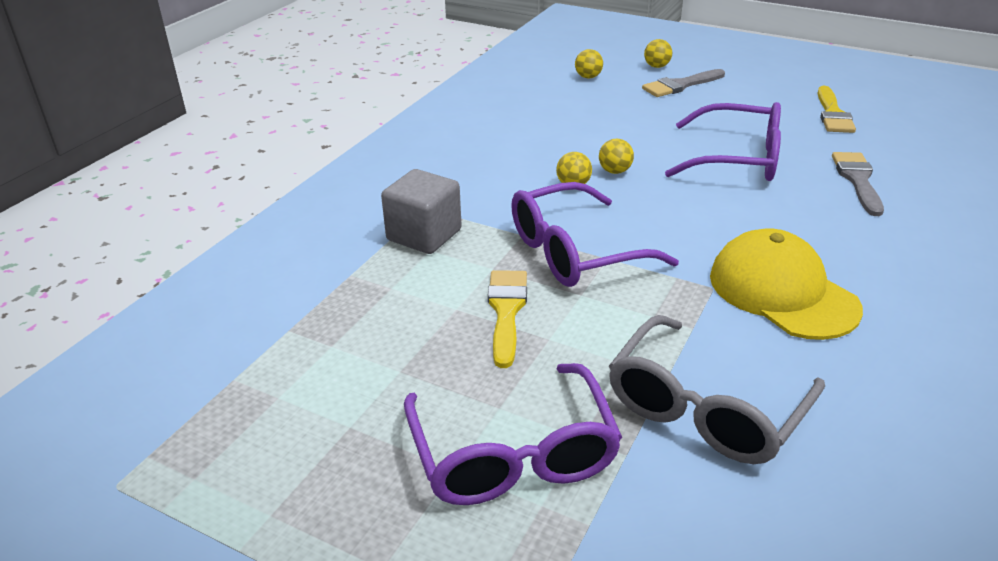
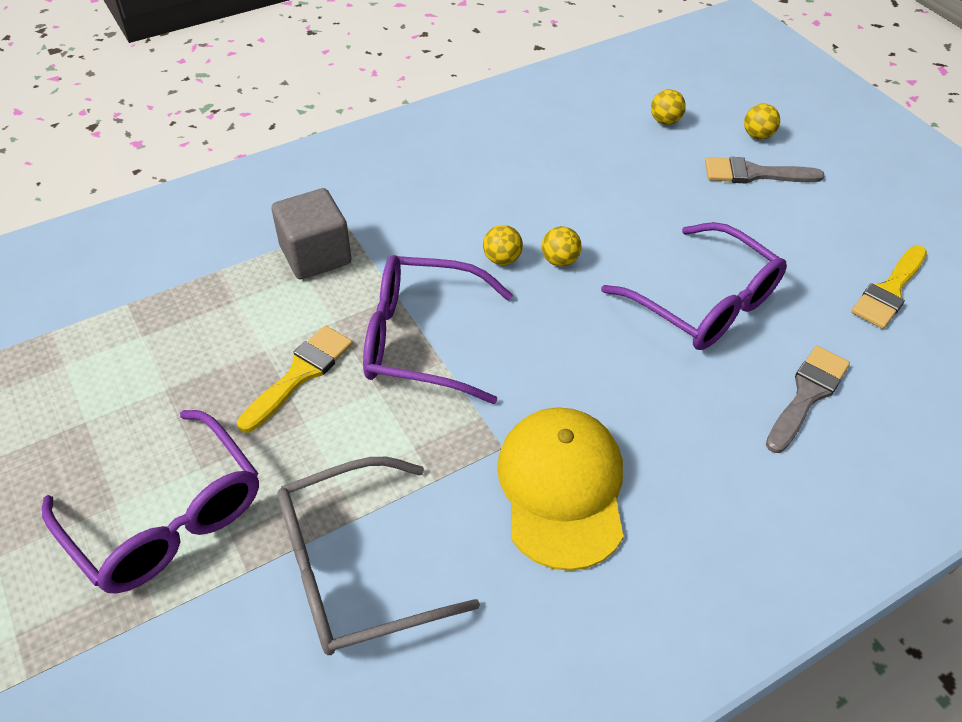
camera: 30 degrees right, 15 degrees up
purple glasses [404,363,622,505] -> purple glasses turned 60 degrees counterclockwise [42,410,259,593]

